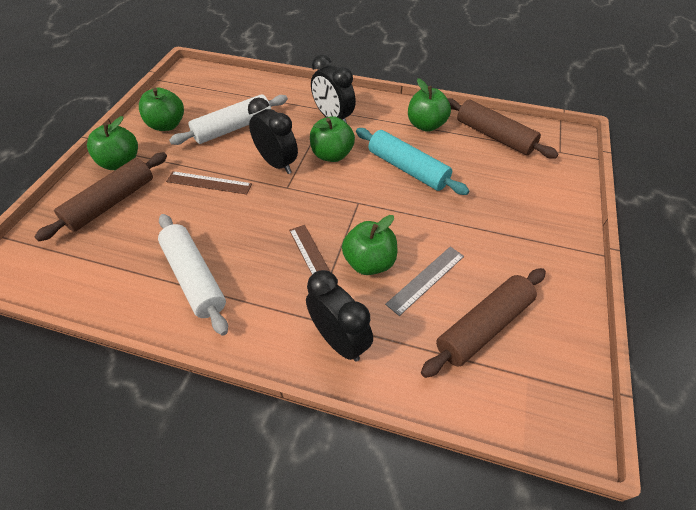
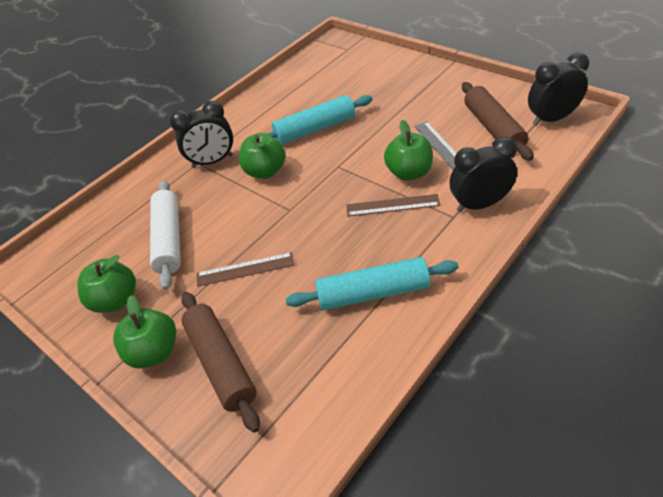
camera: 60 degrees left, 5 degrees down
white rolling pin [158,214,228,336] -> turquoise rolling pin [286,257,459,310]
brown ruler [166,171,252,195] -> brown ruler turned 45 degrees clockwise [197,252,294,287]
black clock [248,98,298,174] -> black clock moved to [528,53,589,126]
green apple [408,78,451,132] -> none
brown rolling pin [447,98,559,159] -> none

